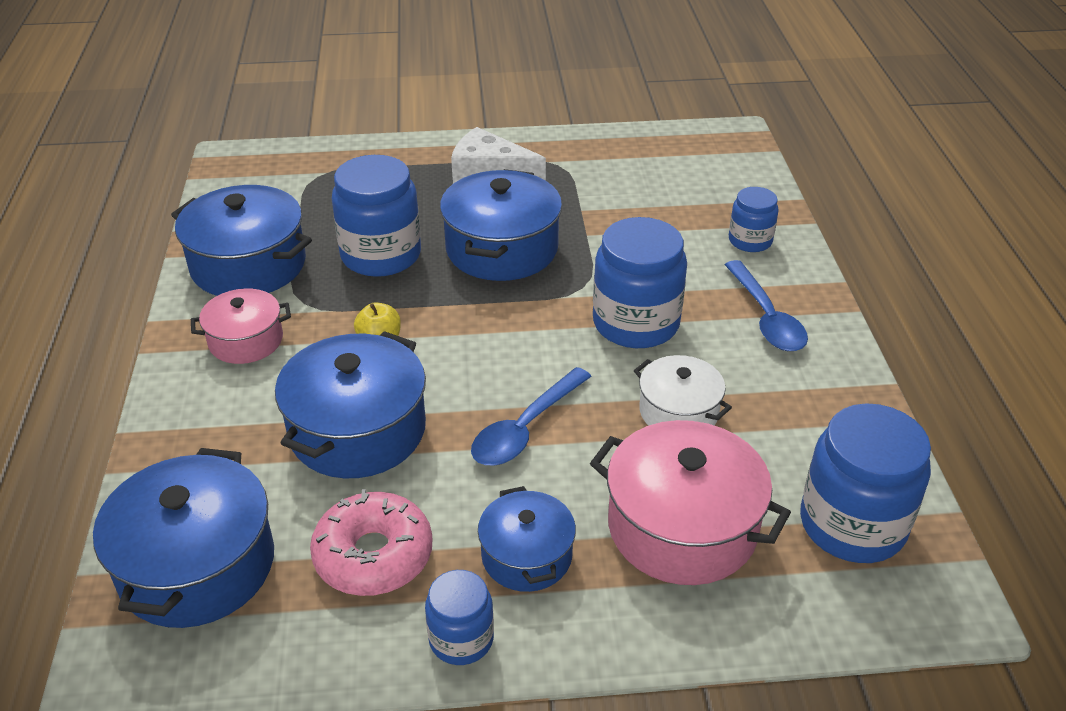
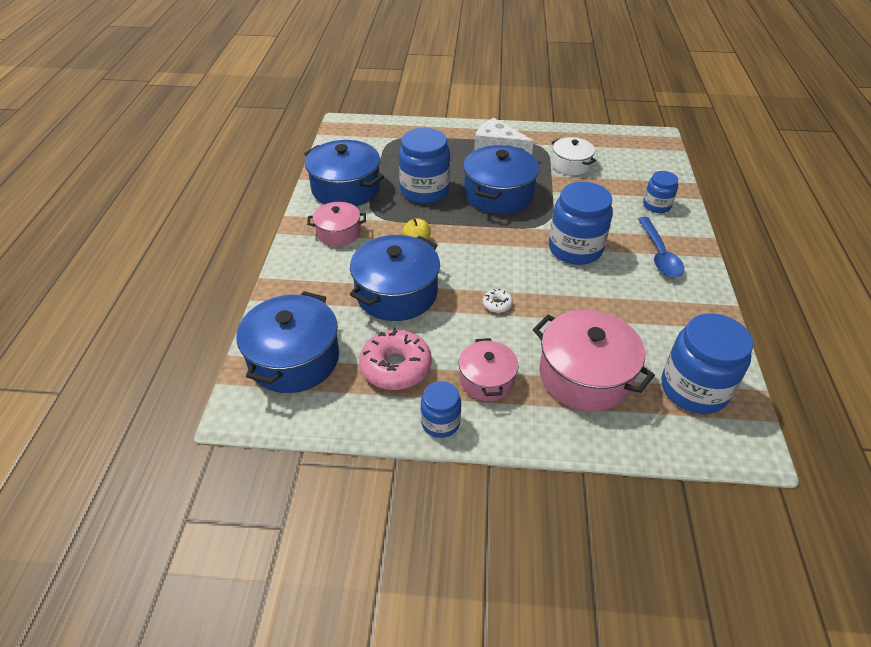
camera: 10 degrees right, 5 degrees up
blue spoon [471,367,592,465] -> white donut [483,289,513,313]
blue pot [478,486,576,592] -> pink pot [459,338,519,401]
white pot [634,355,732,426] -> white pot moved to [551,137,596,175]

